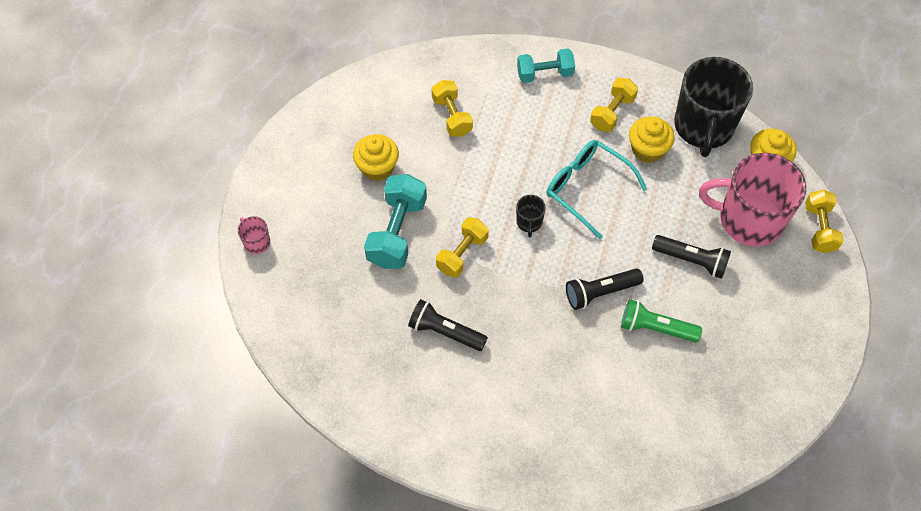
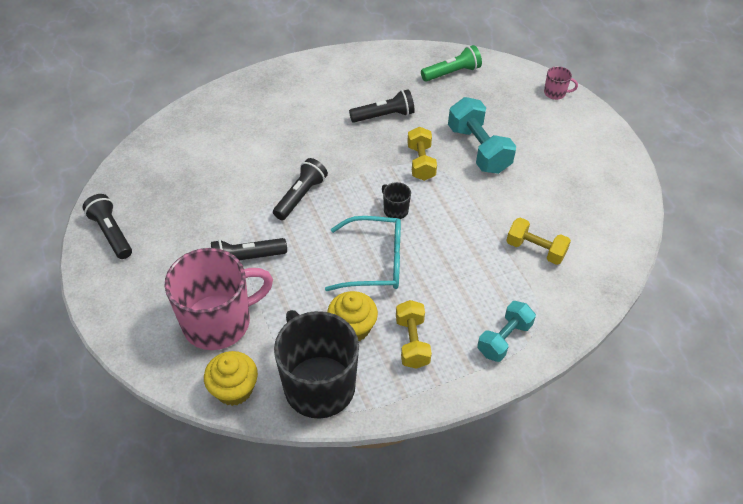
camera: 140 degrees right, 10 degrees down
yellow cupcake [353,134,399,181] -> none
green flashlight [621,299,702,342] -> green flashlight moved to [421,45,482,82]
yellow dumbbell [805,190,844,253] -> none
none -> black flashlight [83,194,132,259]

